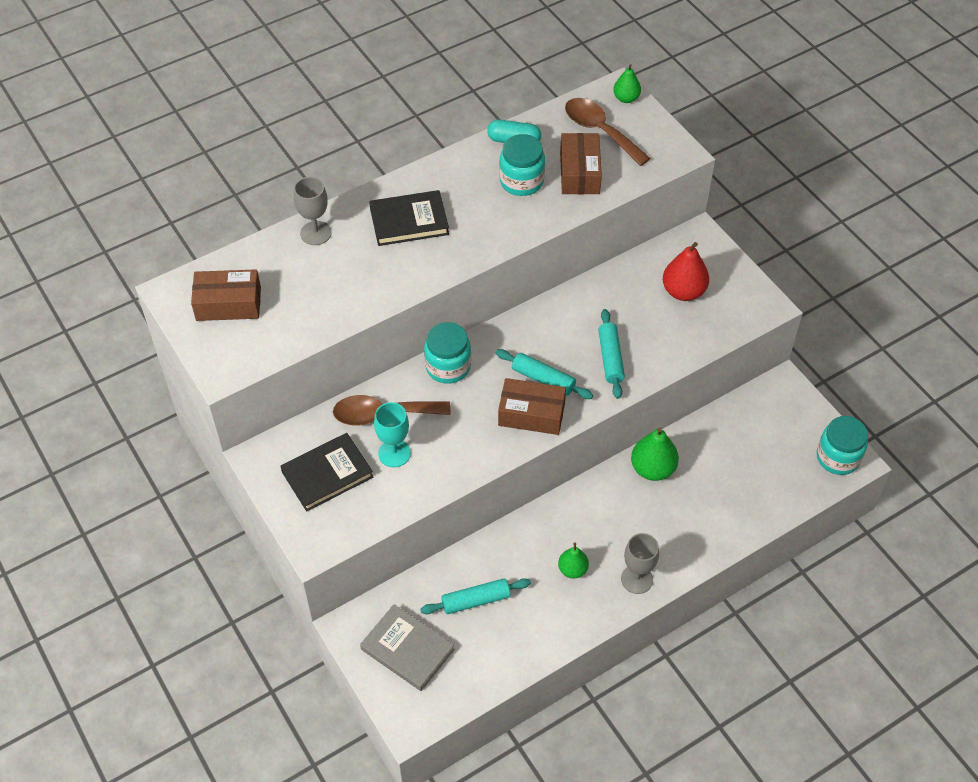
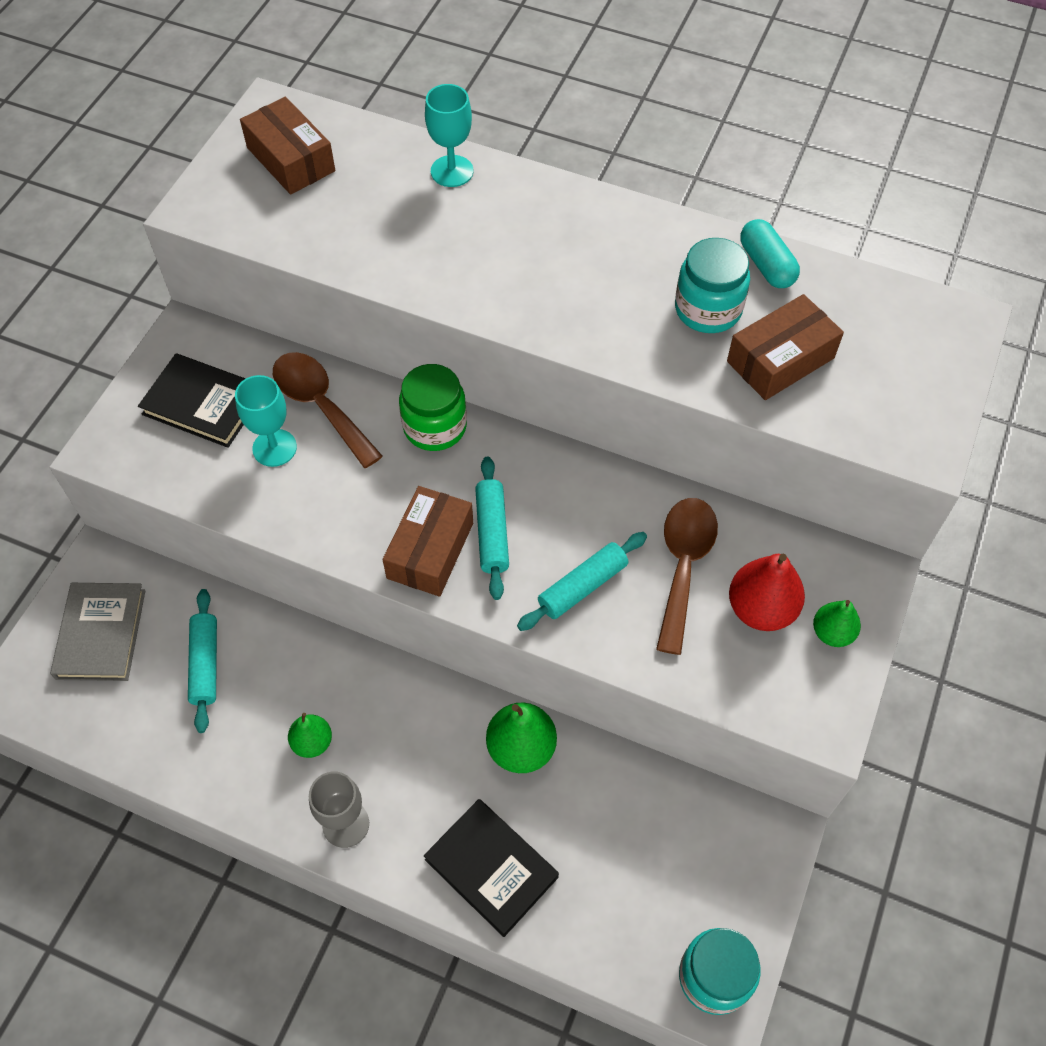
camera: 55 degrees right, 5 degrees up
grey goblet [294,177,331,245] -> turquoise goblet [425,84,473,187]
black book [369,190,449,246] -> black book moved to [424,799,559,937]
turquoise rolling pin [420,578,531,614] -> turquoise rolling pin turned 45 degrees clockwise [188,589,217,733]
turquoise jar [424,322,471,384] -> green jar [399,364,467,451]
brown box [498,378,566,435] -> brown box turned 45 degrees clockwise [383,486,473,597]
brown spoon [565,98,651,166] -> brown spoon moved to [656,498,718,655]
green pear [613,64,641,103] -> green pear moved to [813,600,861,647]

